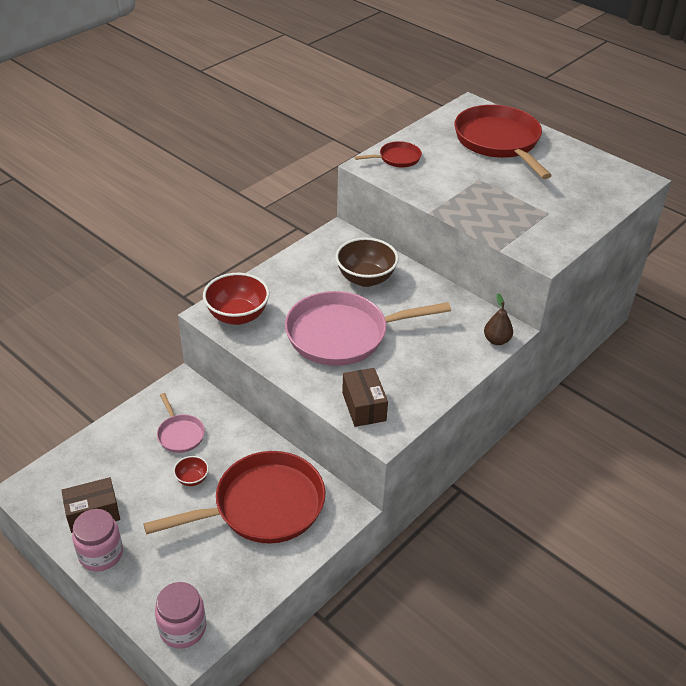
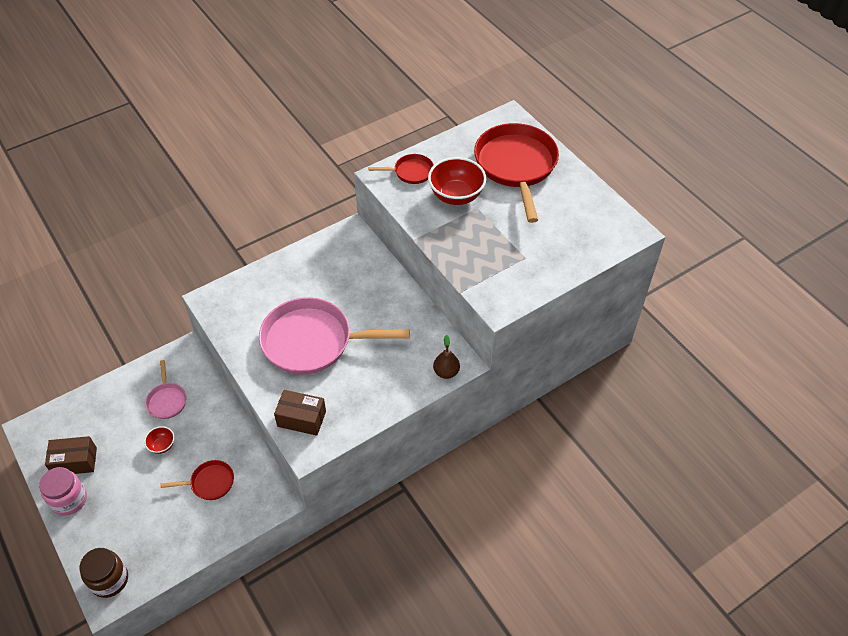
camera: 15 degrees right, 10 degrees up
red pan [143,451,326,544] -> red pan [161,460,234,500], size x0.47
pink jar [155,582,206,648] -> brown jar [79,548,128,598]
red bowl [203,273,269,325] -> red bowl moved to [428,157,486,205]
brown bowl [335,238,399,287] -> none
brown box [342,368,388,427] -> brown box turned 75 degrees counterclockwise [274,390,326,436]

